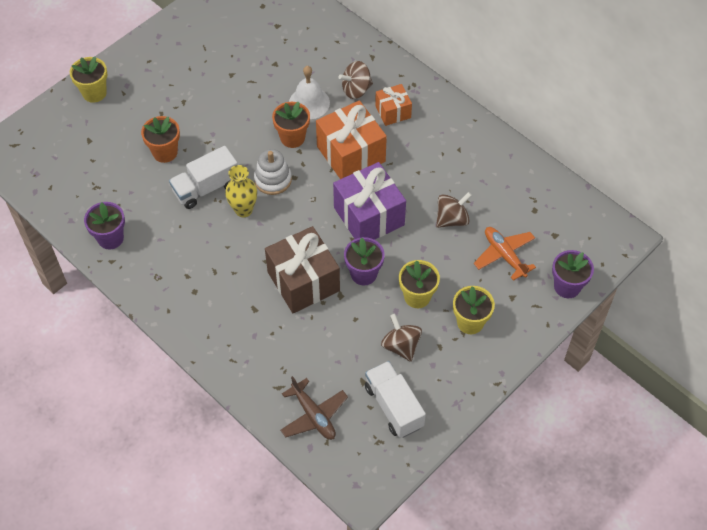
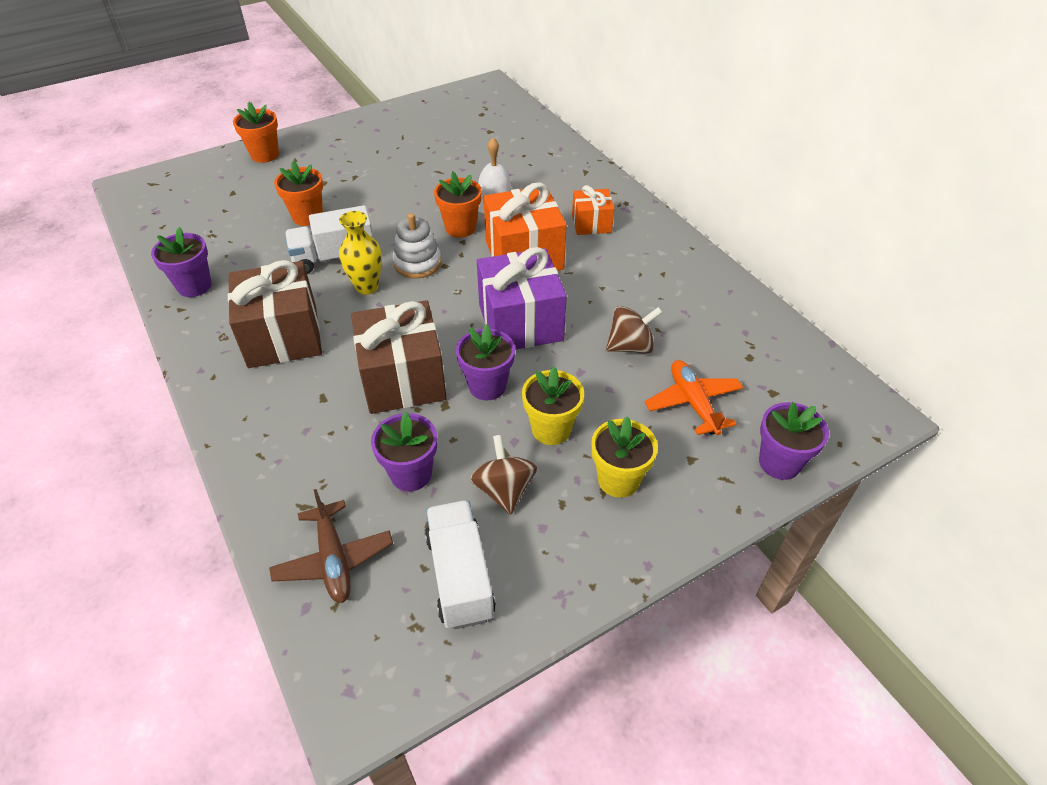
camera: 15 degrees right, 10 degrees down
yellow flower pot [70,57,107,103] -> orange flower pot [233,102,279,163]
brown spinning top [339,61,373,99] -> none
none -> brown gift [228,260,322,368]
none -> purple flower pot [371,411,437,492]

